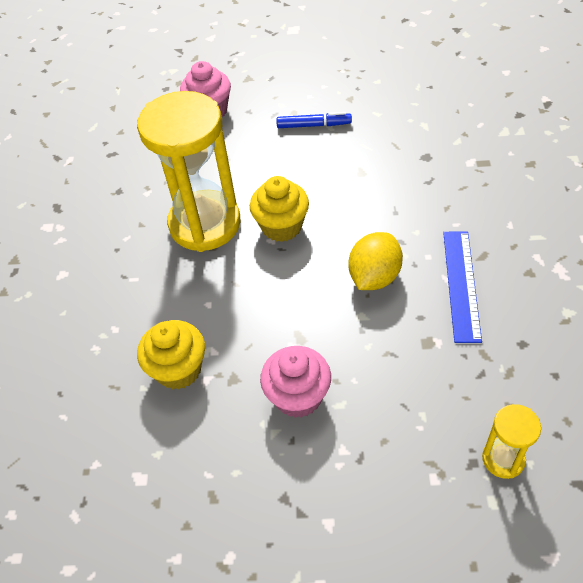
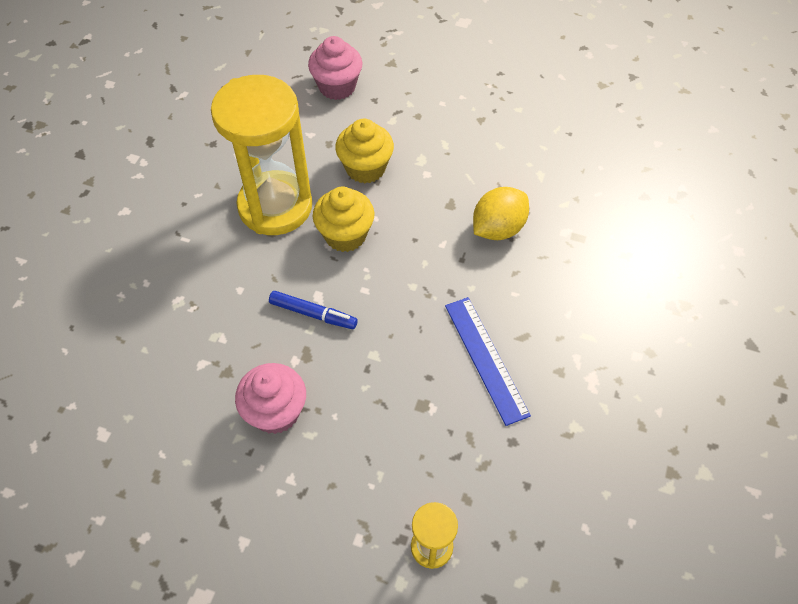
camera: 15 degrees right, 5 degrees up
yellow cupcake [137,320,205,390] -> yellow cupcake moved to [335,119,394,183]
blue marker [276,112,352,128] -> blue marker moved to [269,291,358,329]
yellow lemon [349,232,403,290] -> yellow lemon moved to [473,187,529,240]
blue ruler [443,231,482,343] -> blue ruler turned 45 degrees counterclockwise [445,297,531,426]

